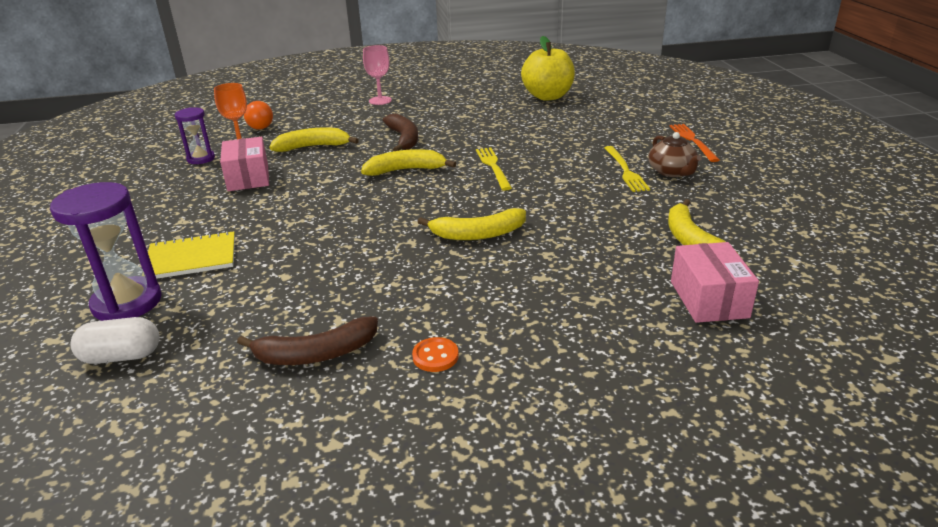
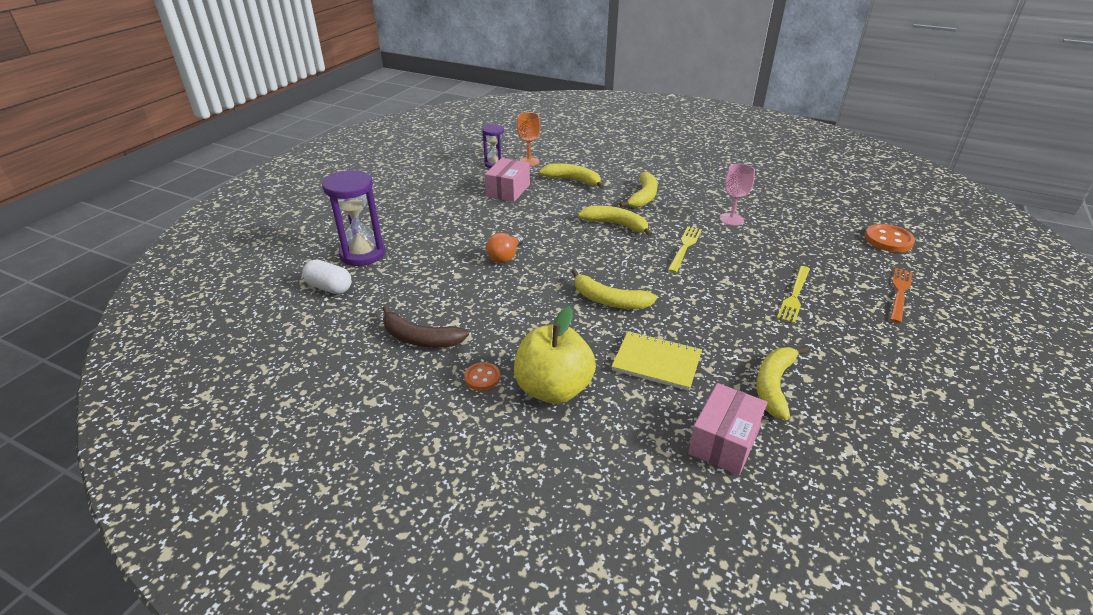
camera: 35 degrees right, 5 degrees up
yellow notebook [148,231,235,279] -> yellow notebook moved to [611,331,702,391]
orange light bulb [244,101,273,130] -> orange light bulb moved to [486,233,524,263]
pink goblet [363,45,392,105] -> pink goblet moved to [719,164,755,226]
brown banana [383,113,418,151] -> yellow banana [619,172,658,208]
yellow apple [521,36,575,101] -> yellow apple moved to [514,306,596,404]
brown teapot [648,132,702,177] -> none
none -> orange button [865,224,915,252]

